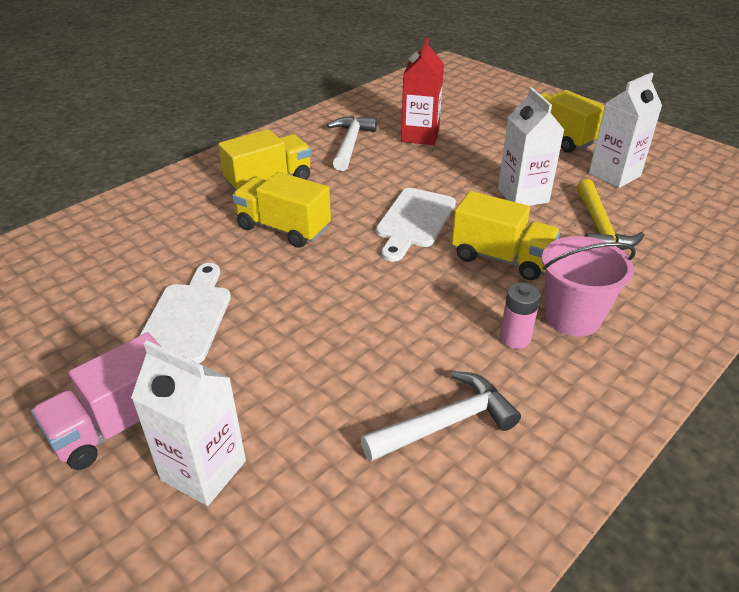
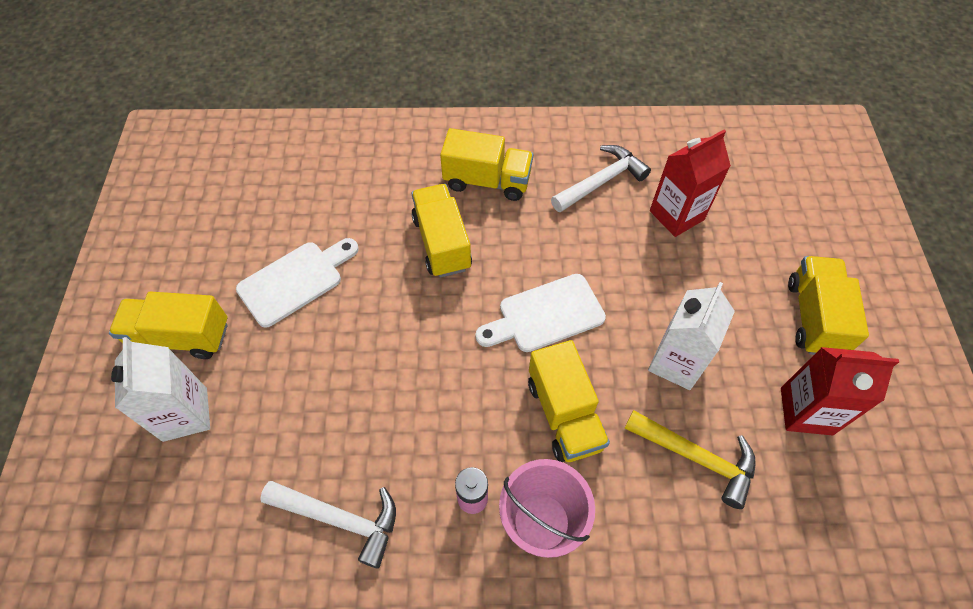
camera: 45 degrees right, 20 degrees up
pink truck [31,333,161,470] -> yellow truck [109,292,228,359]
yellow hammer [577,179,645,250] -> yellow hammer turned 105 degrees counterclockwise [624,410,756,509]
white carton [589,72,662,188] -> red carton [781,347,899,435]

